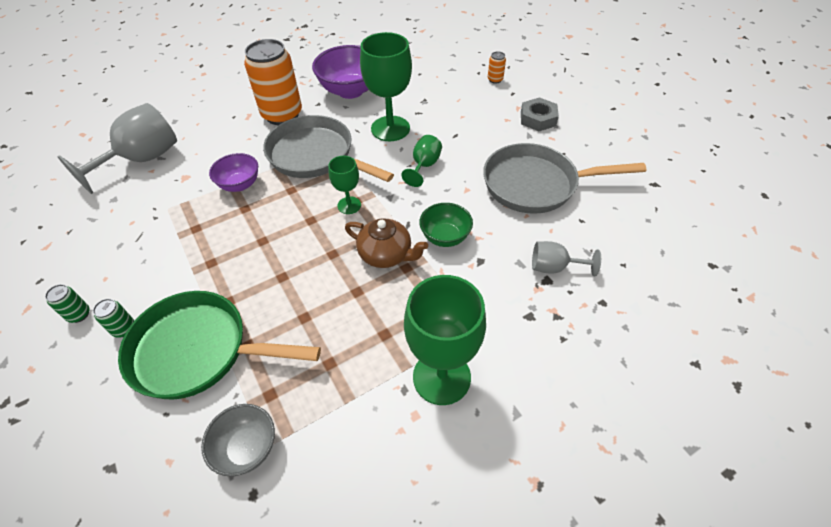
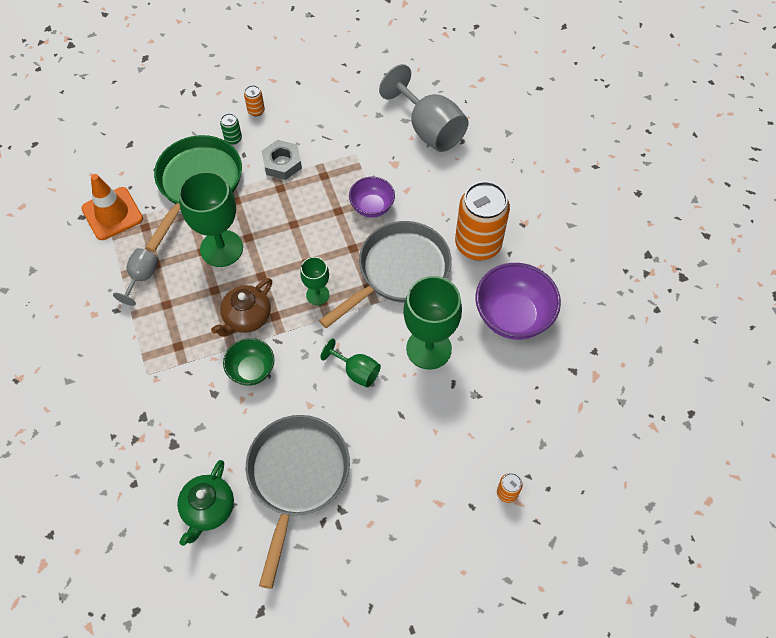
camera: 100 degrees right, 10 degrees up
green can [45,284,89,323] -> orange can [244,85,265,116]
grey bowl [201,404,275,476] -> orange traffic cone [81,174,143,240]
green goblet [404,275,486,405] -> green goblet moved to [179,171,243,267]
grey nut [521,97,559,131] -> grey nut moved to [262,140,302,180]
grey goblet [532,241,601,277] -> grey goblet moved to [113,248,158,306]
none -> green teapot [177,460,234,546]

